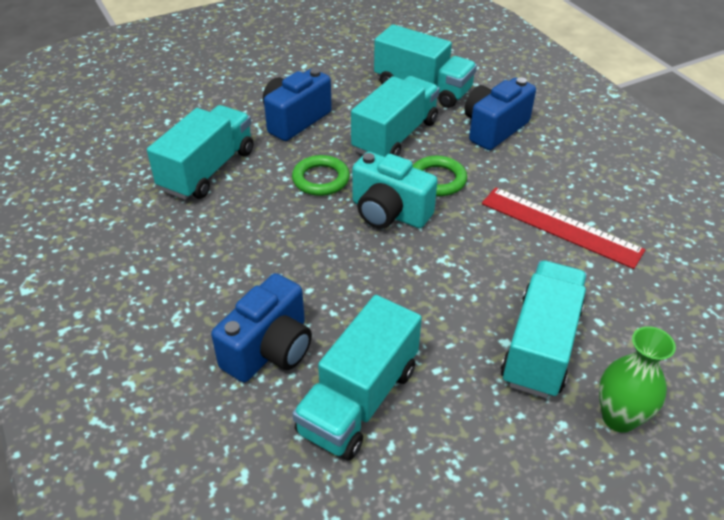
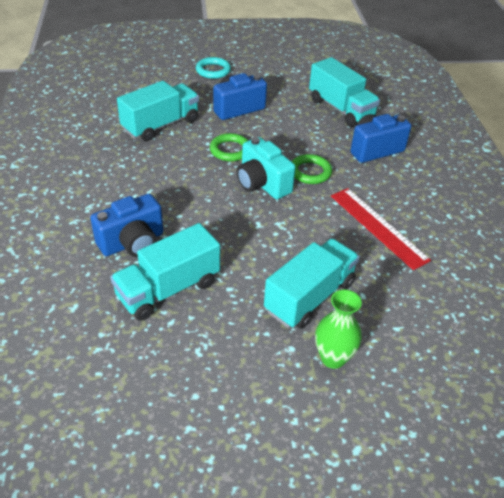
camera: 20 degrees right, 0 degrees up
turquoise truck [351,76,440,157] -> none
none -> turquoise ring [196,57,231,79]

